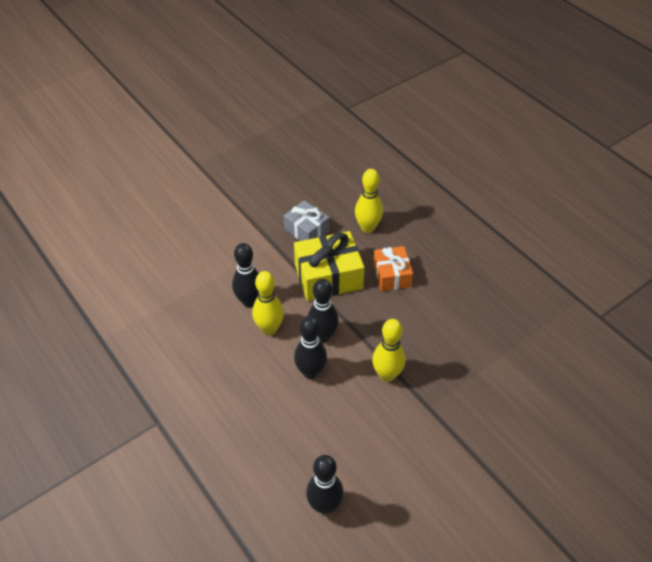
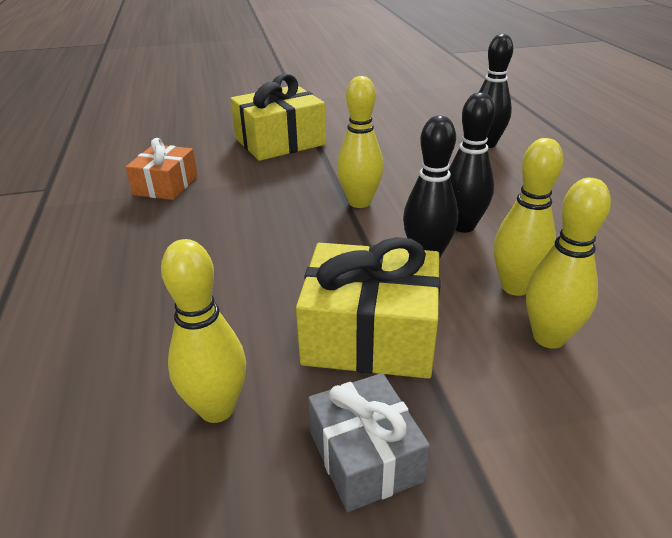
camera: 155 degrees left, 15 degrees down
black bowling pin [232,243,259,307] -> yellow bowling pin [526,178,611,349]
orange gift [373,246,413,291] -> orange gift moved to [126,138,198,200]
none -> yellow gift [230,74,326,161]

